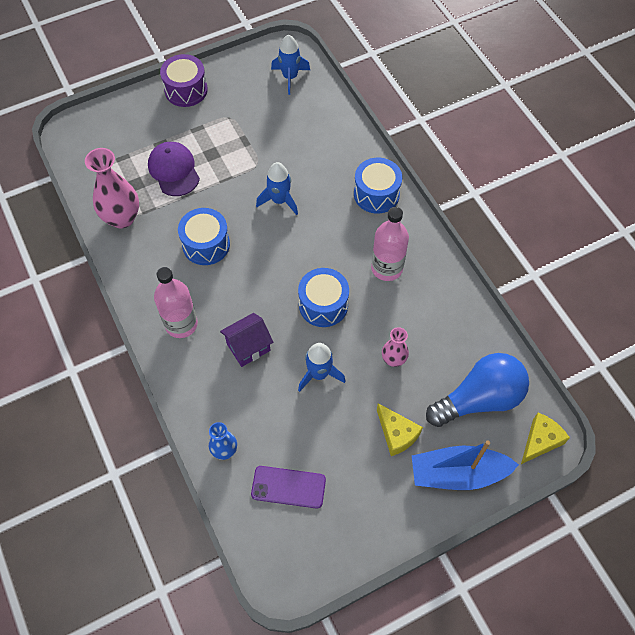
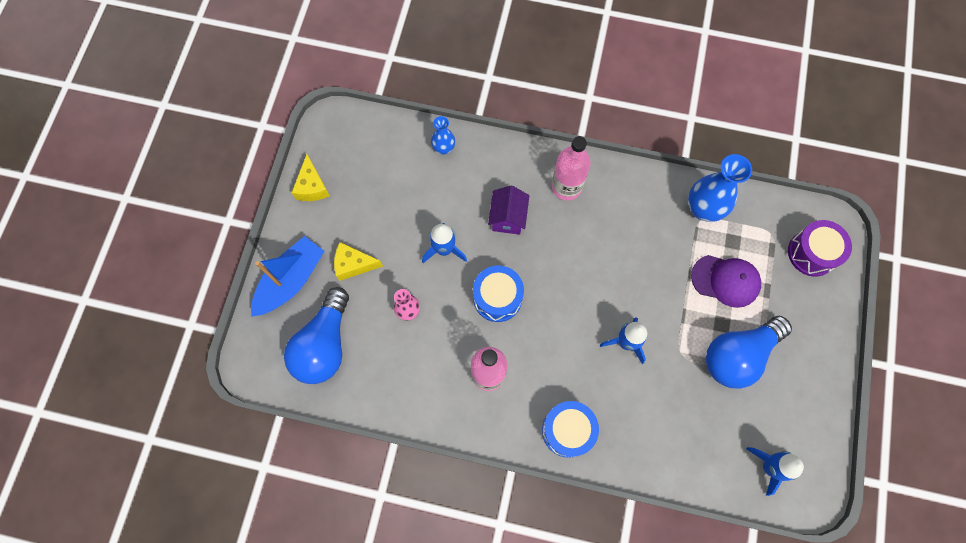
camera: 130 degrees right, 10 degrees up
pink vase [85,148,139,228] -> blue vase [688,154,752,222]
purple drum [160,54,208,107] -> purple drum moved to [788,220,852,277]
blue drum [178,208,230,265] -> none
purple phone [251,466,326,509] -> none
yellow cheese [521,413,570,464] -> yellow cheese moved to [292,154,330,201]
none -> blue light bulb [706,316,792,389]

